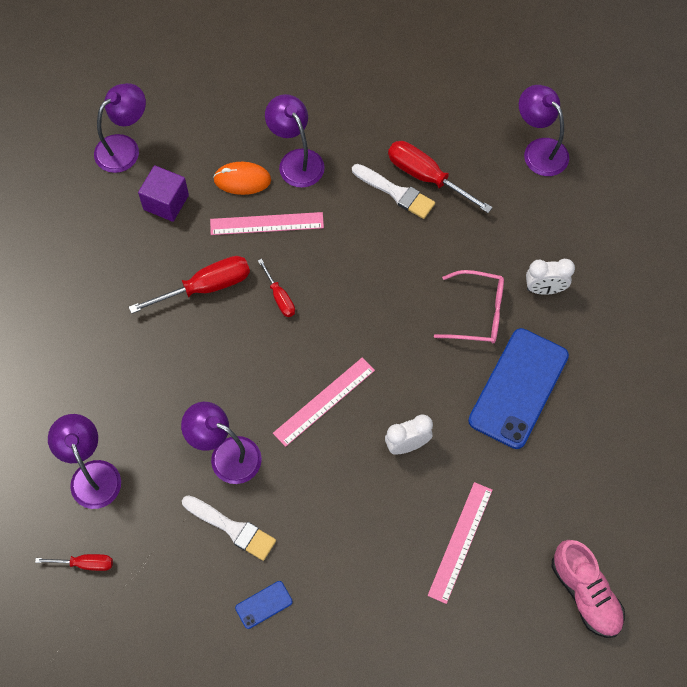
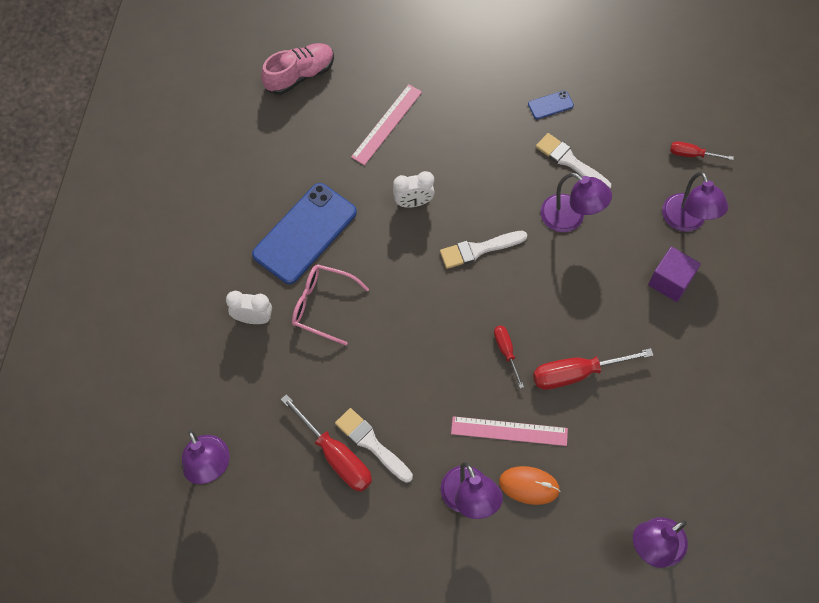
camera: 170 degrees left, 0 degrees up
purple cube [138,165,189,222] -> purple cube moved to [648,246,701,302]
pink ruler [273,358,375,447] -> white brush [440,231,527,269]
pink shoe [552,540,625,638] -> pink shoe turned 75 degrees clockwise [261,43,334,95]

